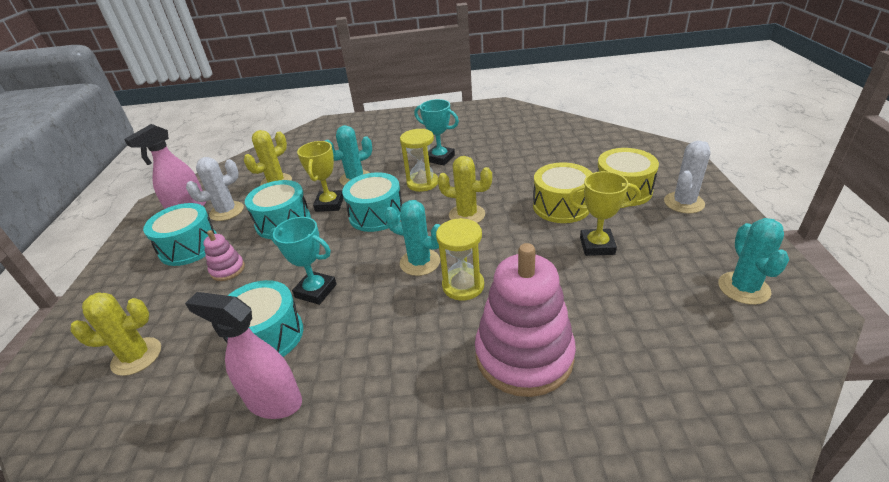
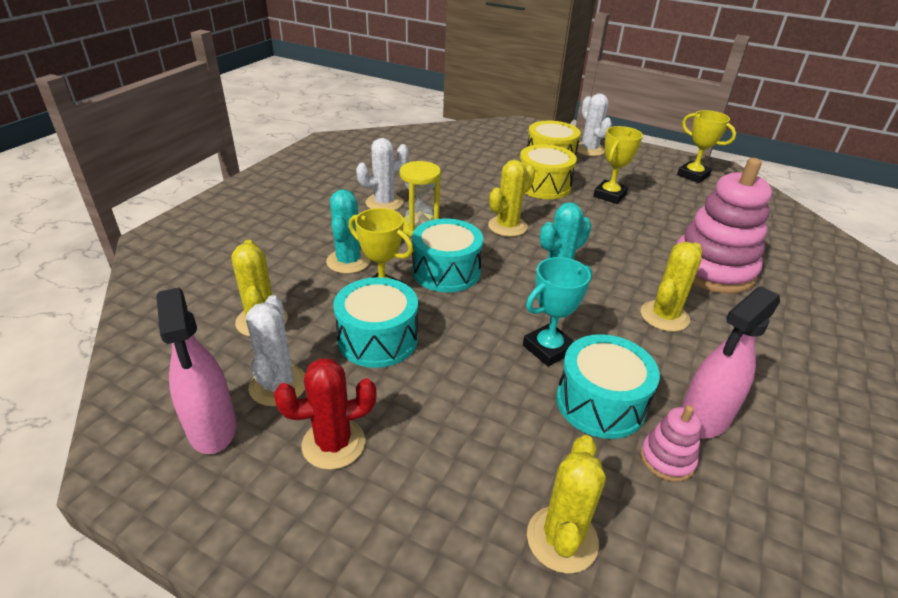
camera: 65 degrees left, 0 degrees up
turquoise drum [143,203,217,266] -> red cactus [274,358,377,470]
pink stacking toy [203,230,245,281] -> pink stacking toy moved to [640,405,701,482]
turquoise trophy [414,99,459,165] -> white cactus [356,138,409,210]
yellow hourglass [436,218,484,301] -> none
turquoise cactus [718,218,789,305] -> yellow trophy [677,110,736,183]
none -> yellow cactus [641,242,702,332]

